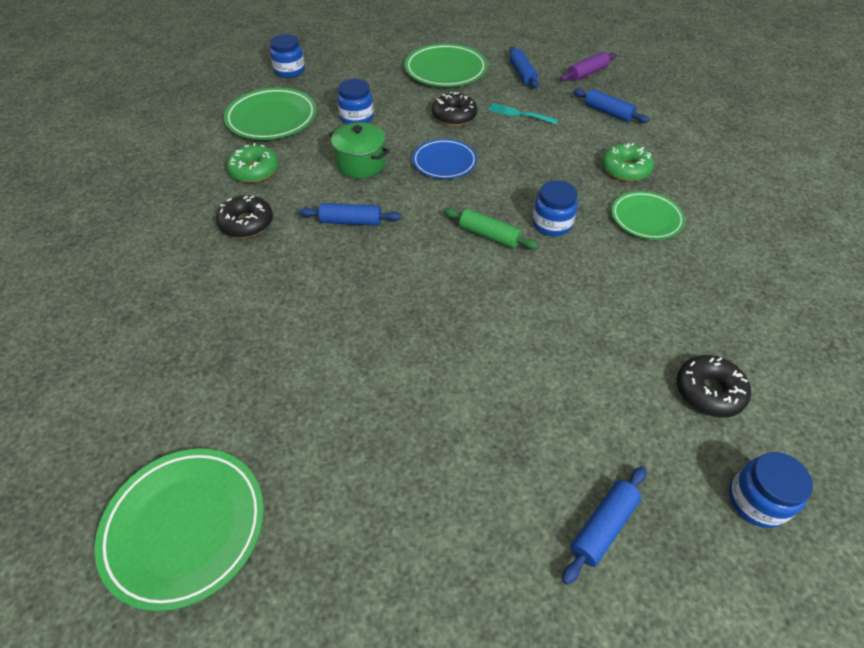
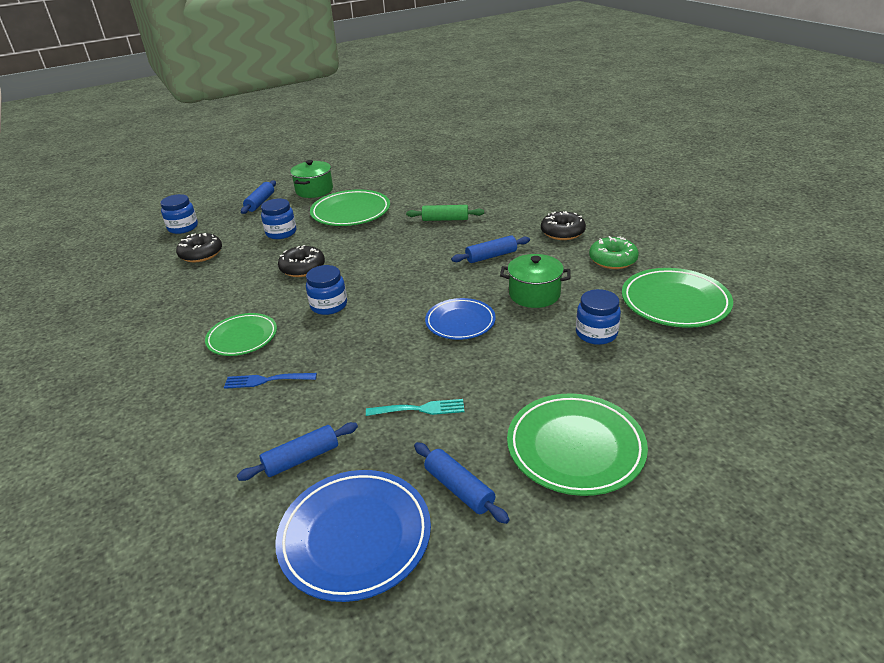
camera: 155 degrees right, 15 degrees down
green plate [94,449,264,611] -> green plate moved to [310,189,390,226]
blue jar [270,34,305,78] -> blue jar moved to [261,199,296,239]
black donut [432,92,477,126] -> black donut moved to [278,245,325,277]
green rolling pin [444,208,539,250] -> green rolling pin moved to [406,205,484,221]
purple rolling pin [560,52,616,81] -> blue plate [275,470,431,602]
blue rolling pin [573,88,649,123] -> blue rolling pin turned 45 degrees counterclockwise [237,422,358,481]
green donut [602,143,654,181] -> blue fork [224,373,317,389]
none -> green pot [290,160,333,198]

